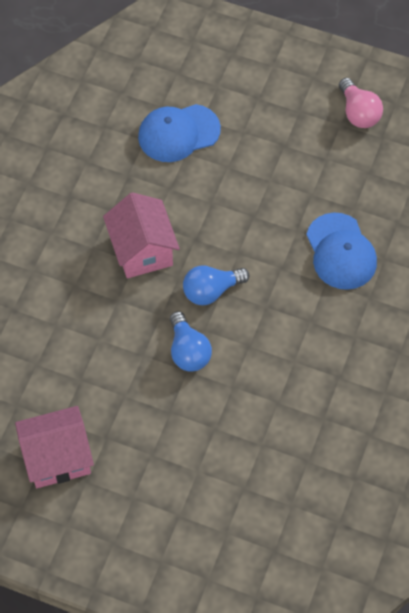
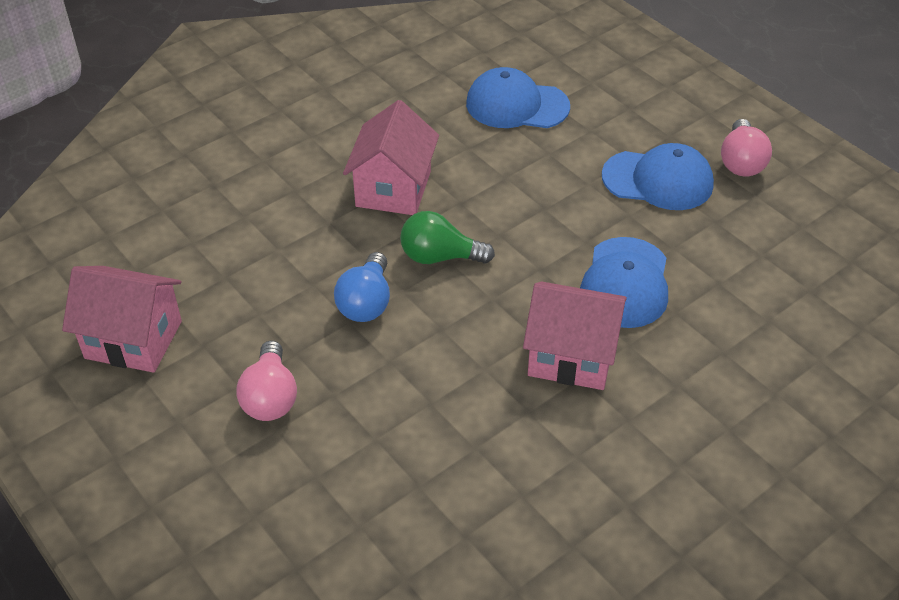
camera: 30 degrees right, 15 degrees down
blue light bulb [183,266,249,305] -> green light bulb [400,211,495,264]
none -> pink light bulb [236,340,297,421]
none -> pink house [523,282,627,390]
none -> blue cap [602,143,714,210]

